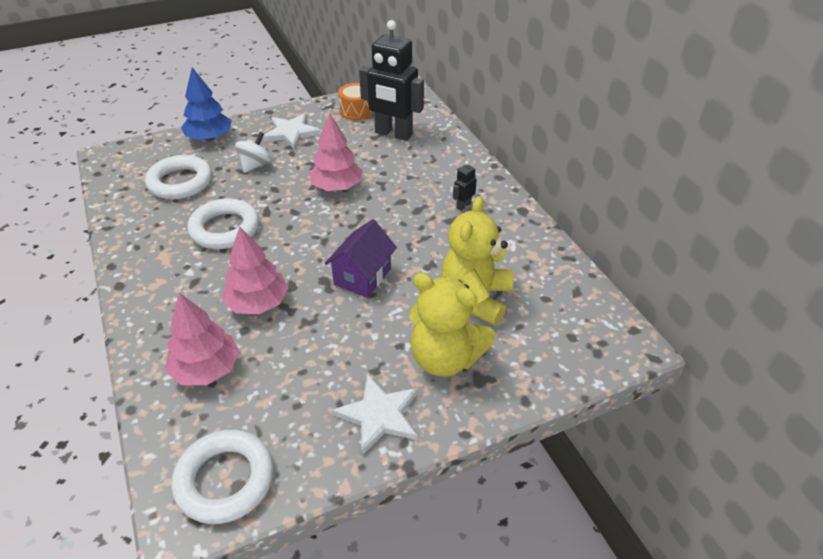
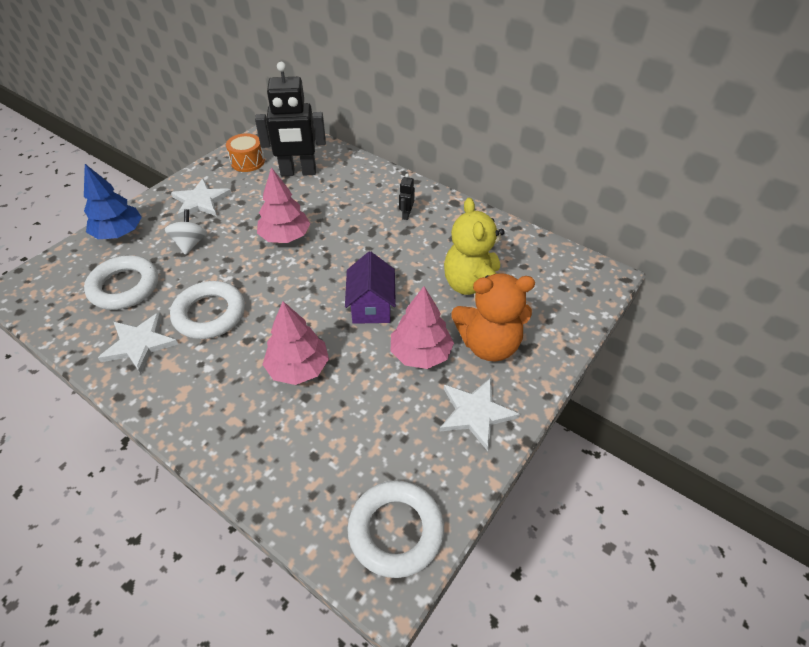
camera: 30 degrees left, 5 degrees up
pink tree [165,293,239,385] -> pink tree moved to [390,286,454,369]
yellow teddy bear [409,273,496,376] -> orange teddy bear [451,273,535,361]
none -> white star [98,312,178,374]

